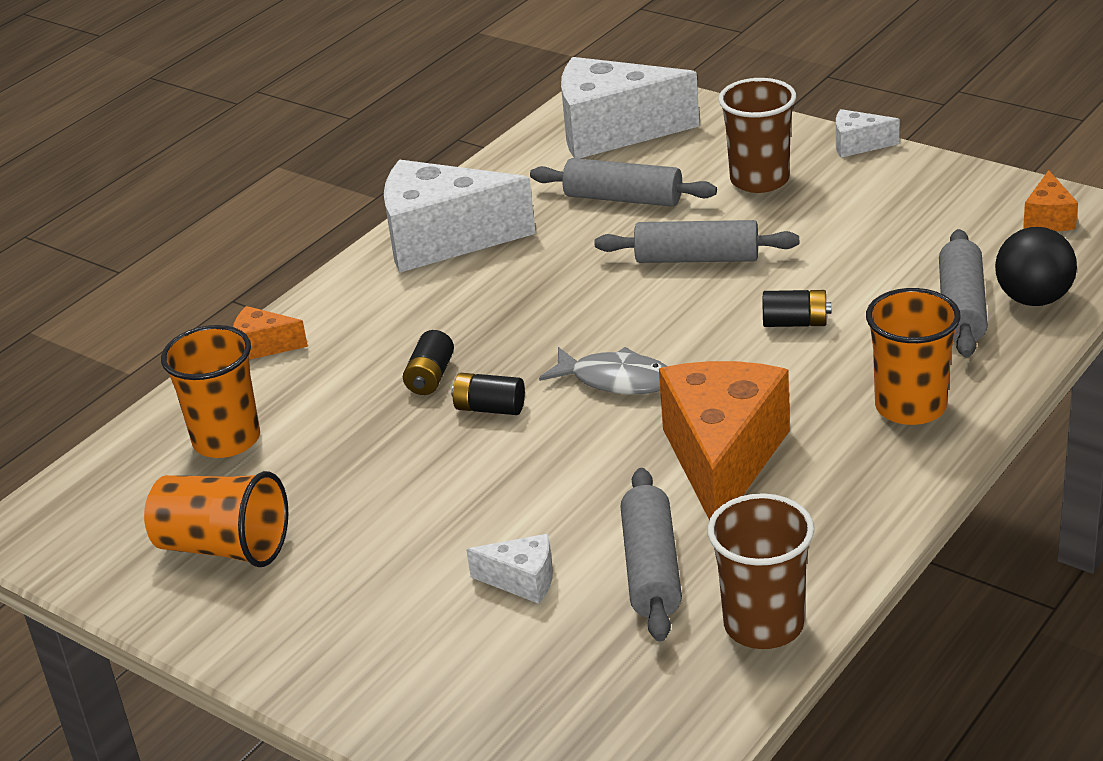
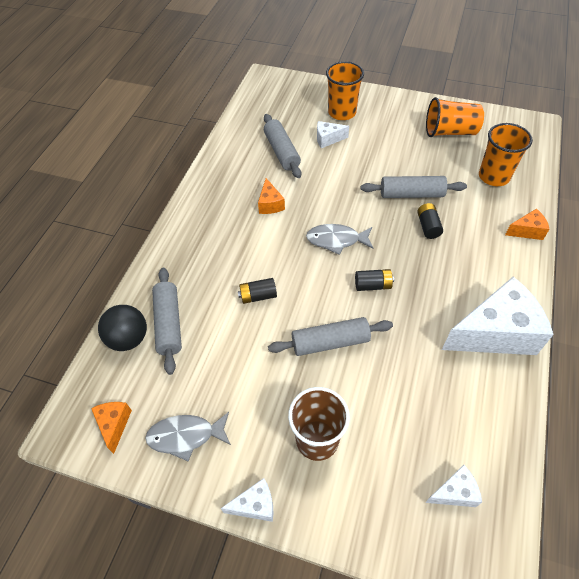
camera: 160 degrees right, 20 degrees up
black battery [451,373,525,415] -> black battery moved to [355,269,394,291]
grey rolling pin [530,158,717,207] -> grey rolling pin moved to [361,176,467,198]
white cheese [561,57,699,159] -> white cheese [425,465,482,507], size x0.46
orange cheese [659,361,790,520] -> orange cheese [258,178,285,214], size x0.46
brown cup [707,493,814,649] -> none
orange cup [866,288,961,425] -> orange cup moved to [326,61,364,120]
none -> grey fish [145,412,231,461]

